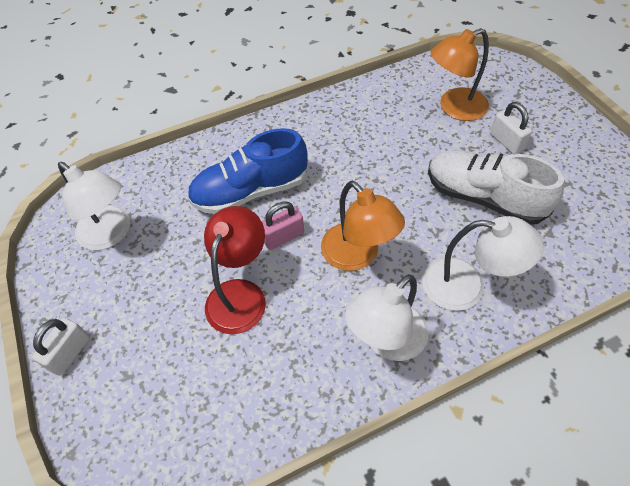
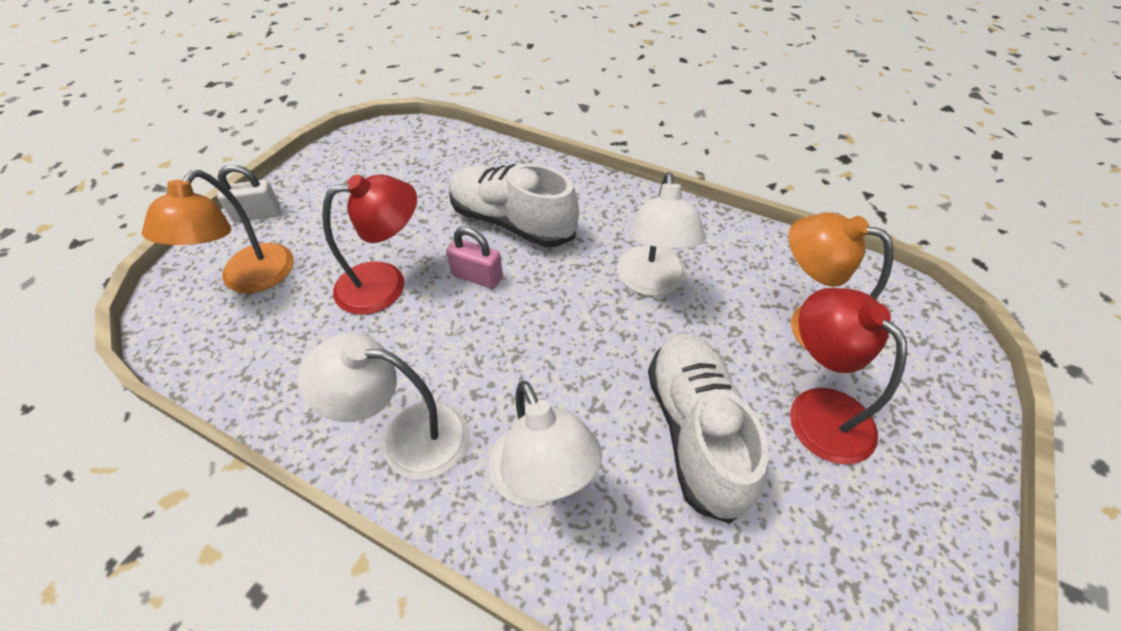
camera: 50 degrees right, 5 degrees down
white lamp [58,162,130,250] -> white lamp moved to [617,172,706,296]
blue shoe [187,128,308,214] -> white shoe [449,164,579,247]
orange lamp [321,181,405,271] -> orange lamp moved to [142,170,294,293]
white padlock [490,102,532,154] -> red lamp [790,288,907,464]

